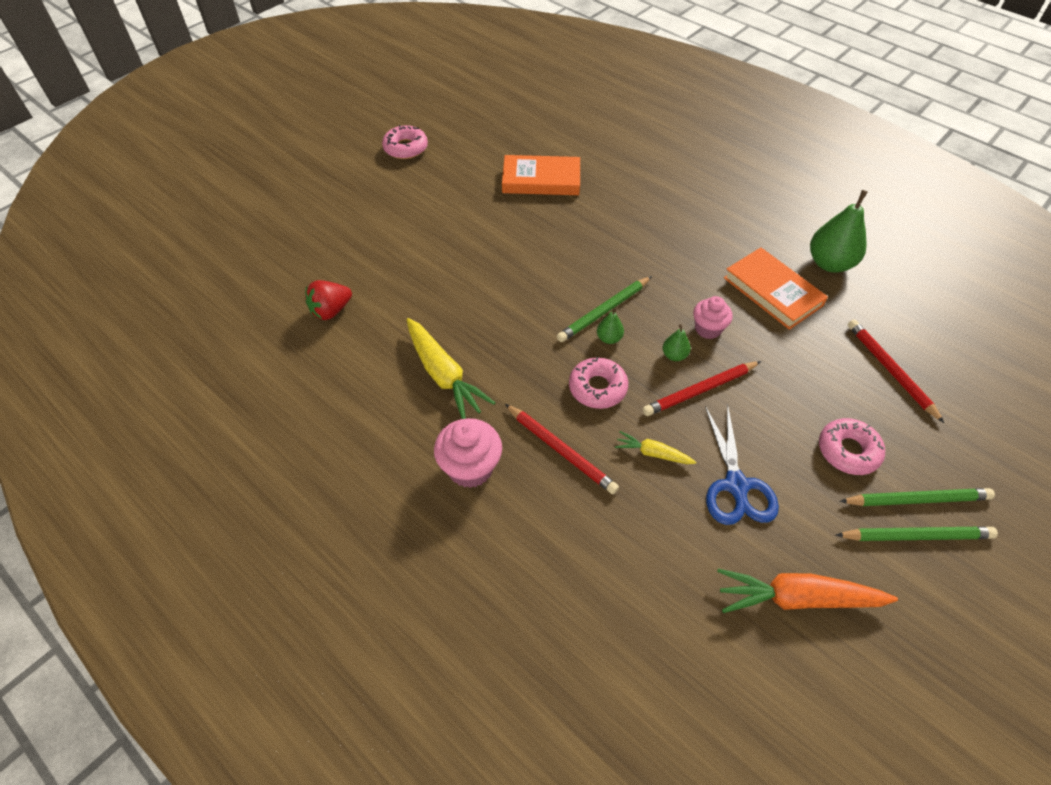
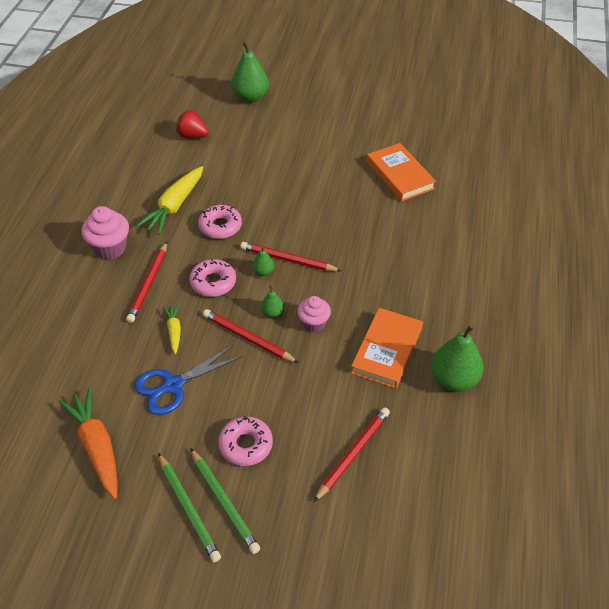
camera: 60 degrees right, 5 degrees down
pink donut [382,125,428,159] -> pink donut moved to [198,205,242,239]
green pencil [557,276,652,342] -> red pencil [241,242,341,271]
none -> green pear [231,41,269,103]

